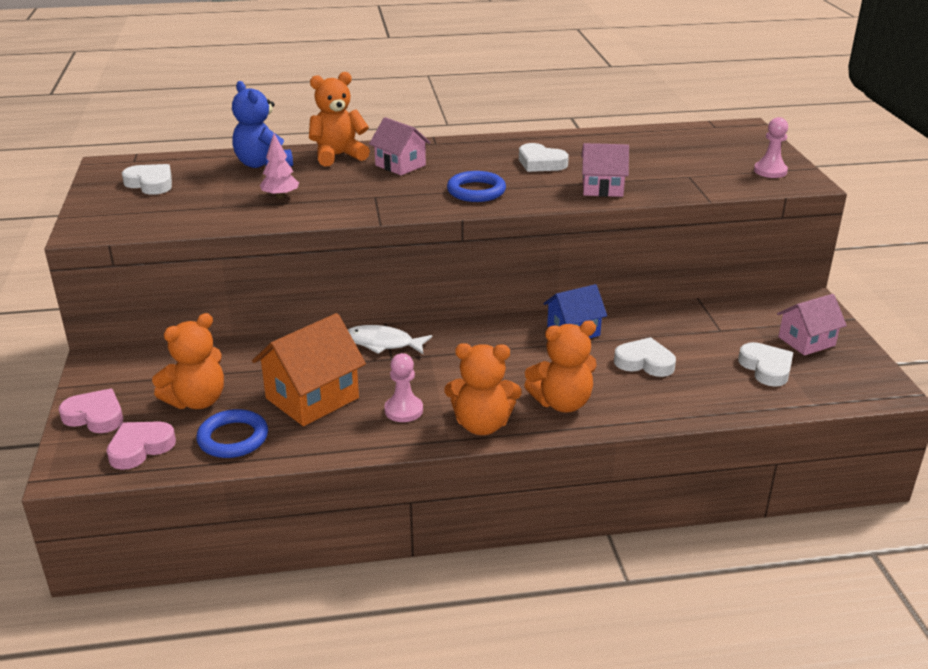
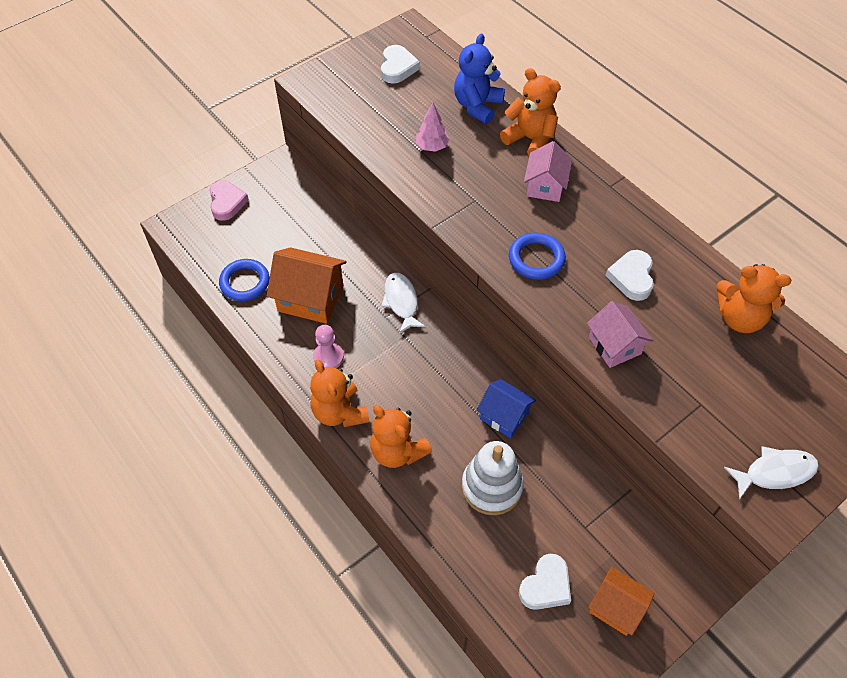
camera: 60 degrees right, 25 degrees up
pink heart [107,421,176,470] -> none
orange teddy bear [152,313,224,409] -> orange teddy bear moved to [716,264,791,333]
white heart [614,337,676,377] -> white stacking toy [462,441,524,515]
pink pawn [754,117,788,178] -> white fish [724,446,819,500]
pink house [777,294,847,356] -> orange house [588,567,655,636]

